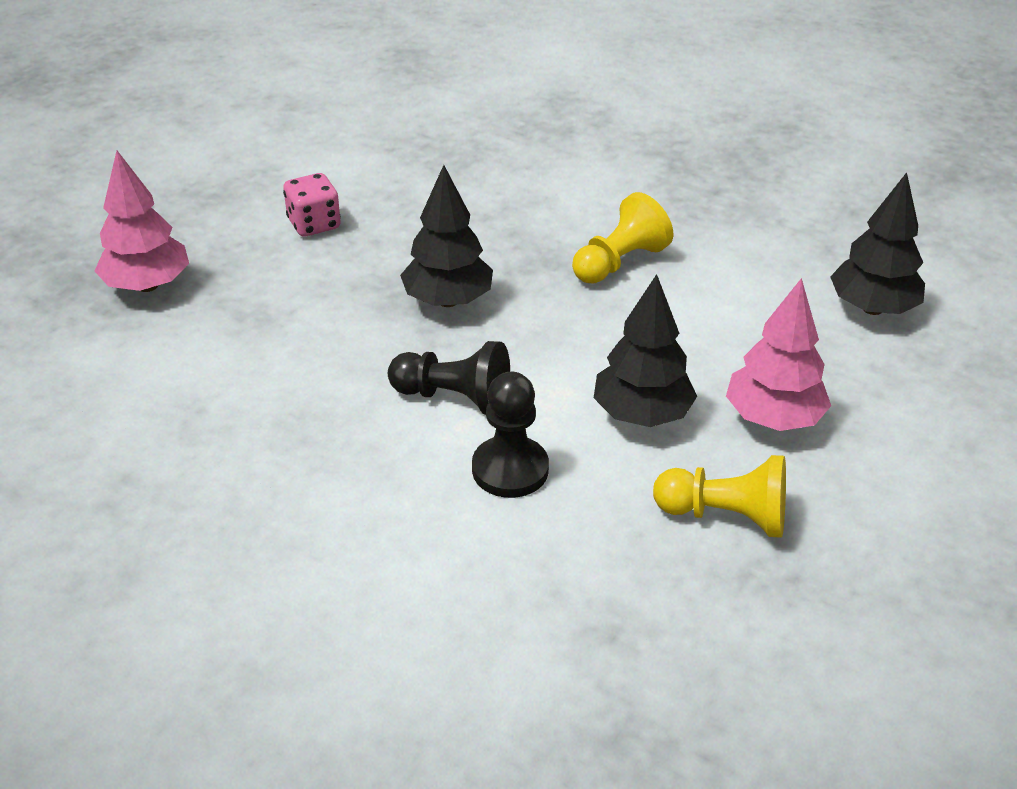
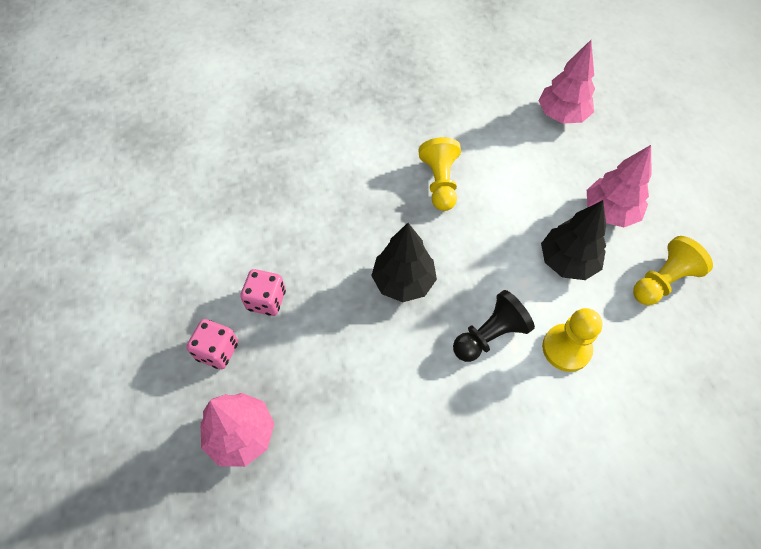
camera: 50 degrees left, 20 degrees up
black pawn [472,372,549,498] -> yellow pawn [542,308,603,372]
black tree [830,172,925,315] -> pink tree [539,40,595,124]
none -> pink dice [186,319,238,369]

